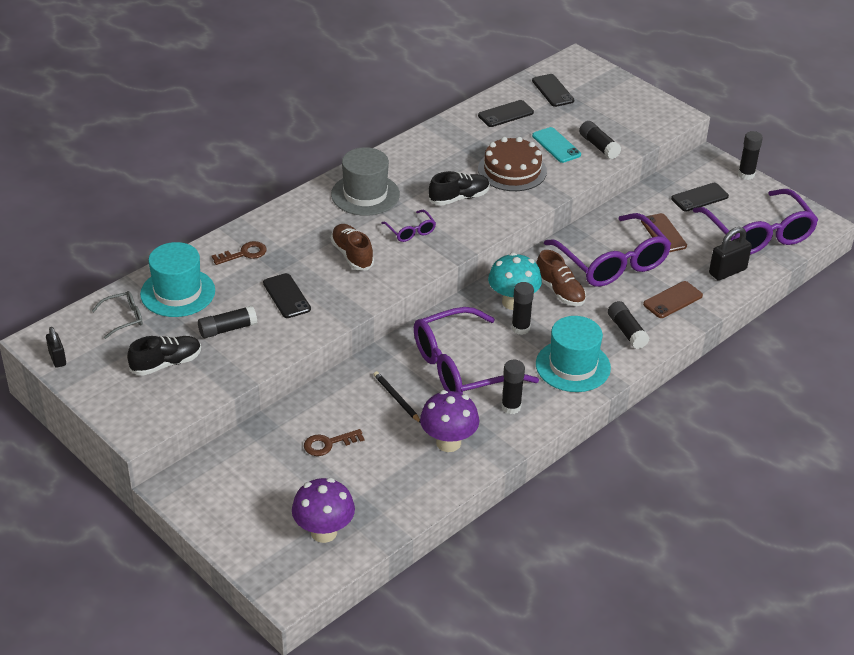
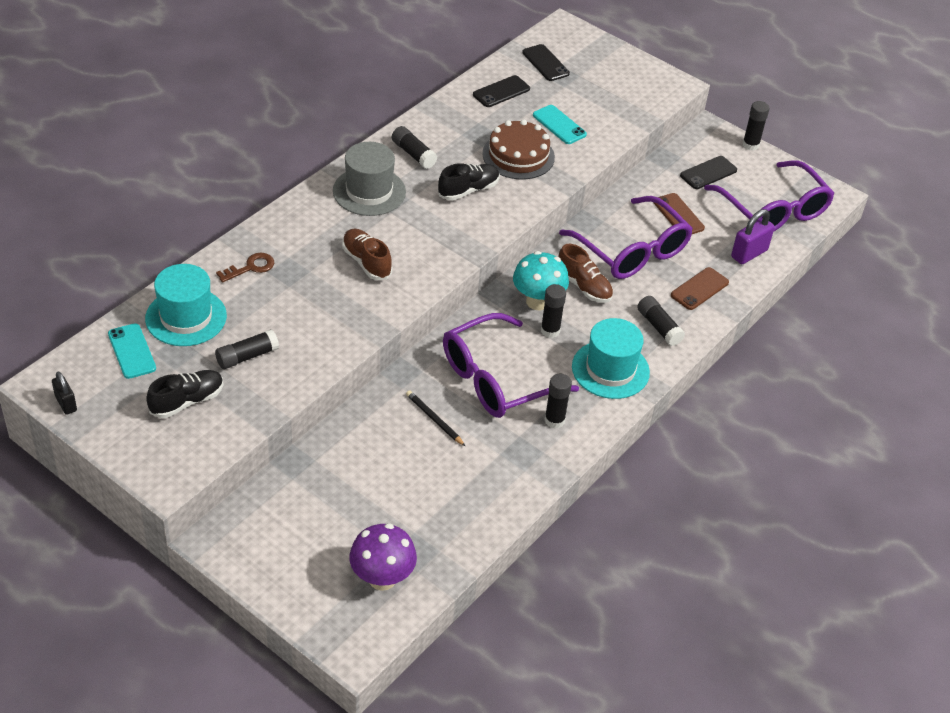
camera: 10 degrees left, 5 degrees up
grey glasses [92,291,143,339] -> turquoise phone [108,323,156,379]
black phone [263,273,311,318] -> none
brown key [304,429,364,456] -> none
purple glasses [381,210,436,242] -> none
purple mushroom [420,390,479,452] -> none
black glue stick [579,121,621,159] -> black glue stick moved to [392,126,437,169]
black padlock [709,227,752,281] -> purple padlock [731,209,775,264]

